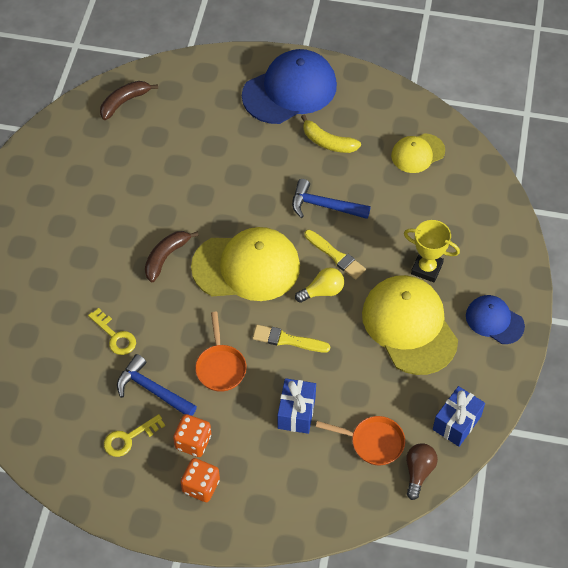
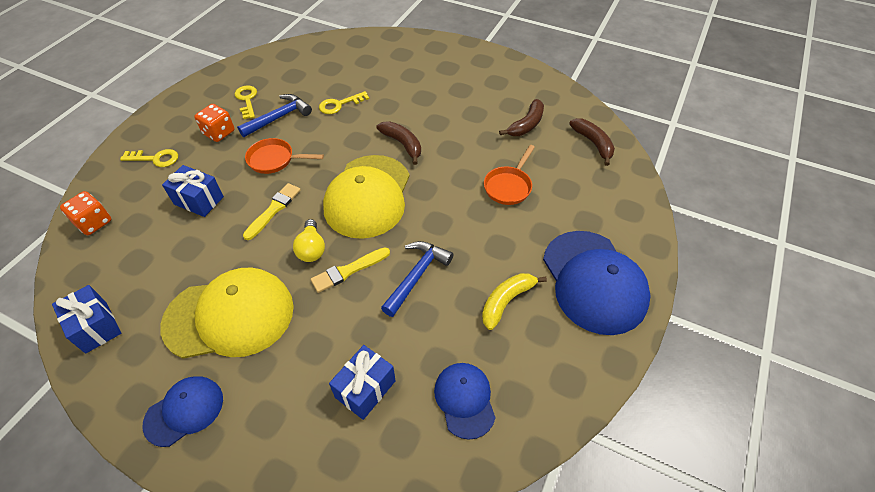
camera: 105 degrees right, 5 degrees down
orange dice [181,458,220,502] -> orange dice moved to [60,191,111,235]
orange pan [316,416,405,465] -> orange pan moved to [484,145,535,205]
yellow cap [391,133,445,173] -> blue cap [434,363,496,440]
yellow trophy [404,220,460,282] -> none
brown light bulb [406,443,438,500] -> none
none -> yellow key [120,149,178,167]
none -> blue gift [329,345,396,420]
none -> brown banana [499,99,544,136]

